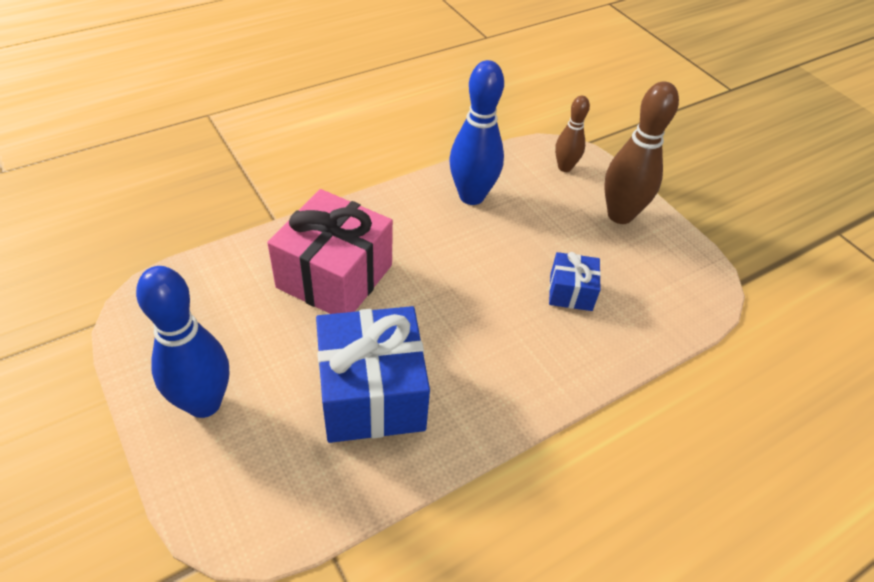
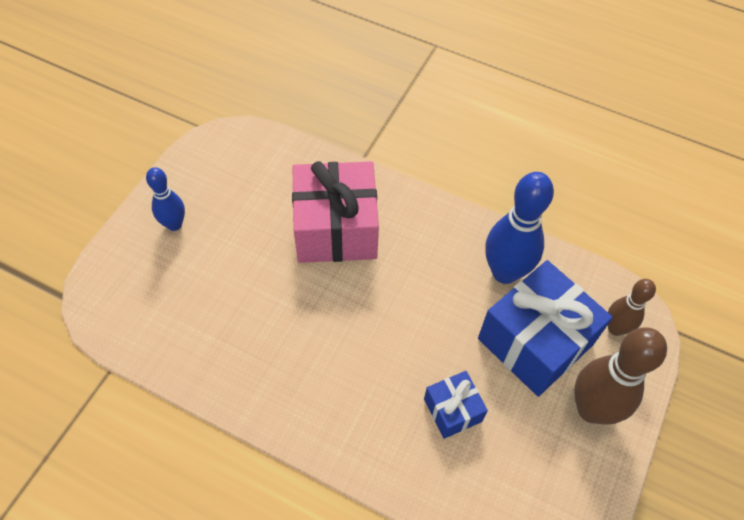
camera: 60 degrees right, 10 degrees up
blue bowling pin [136,266,229,418] -> blue bowling pin [146,167,185,231], size x0.58
blue gift [316,306,430,443] -> blue gift moved to [478,260,613,397]

